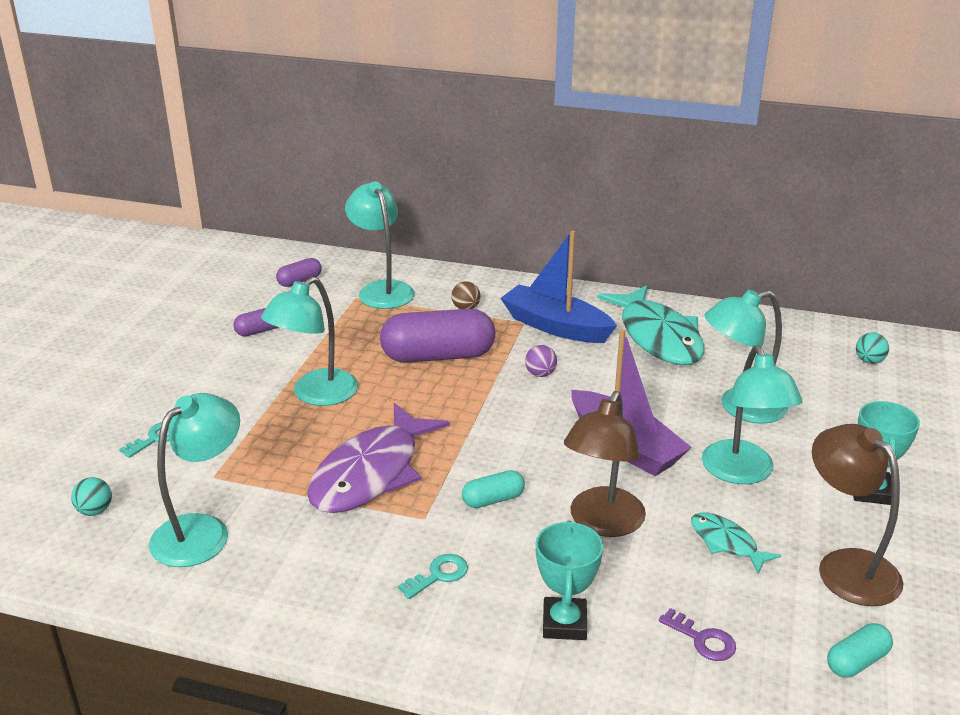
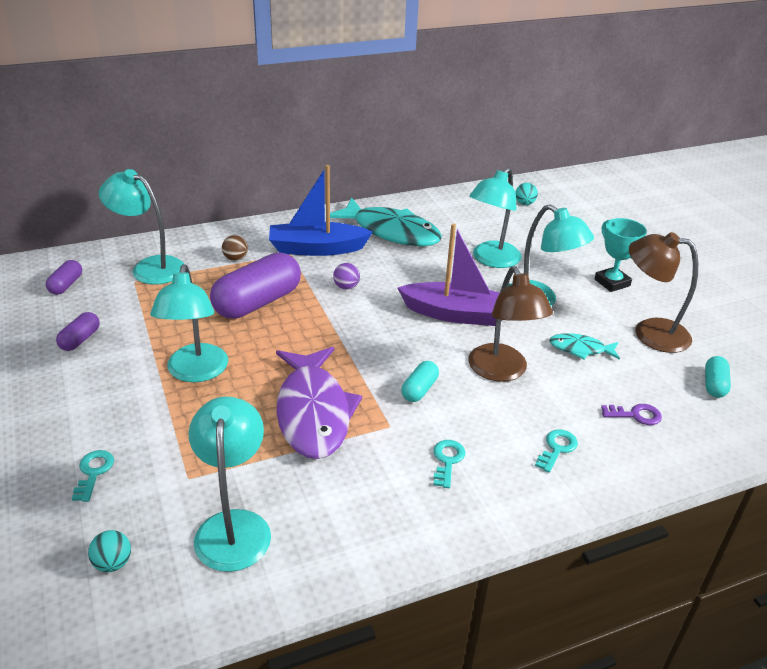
camera: 40 degrees left, 5 degrees up
turquoise trophy [536,520,603,640] -> turquoise key [535,429,578,473]

